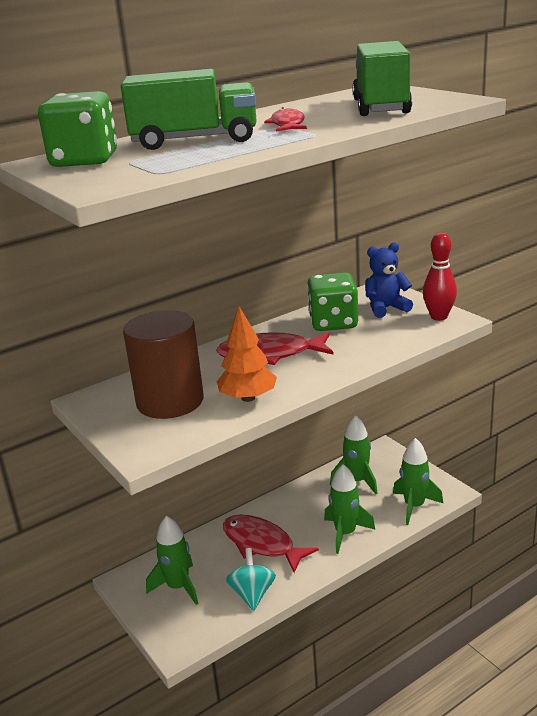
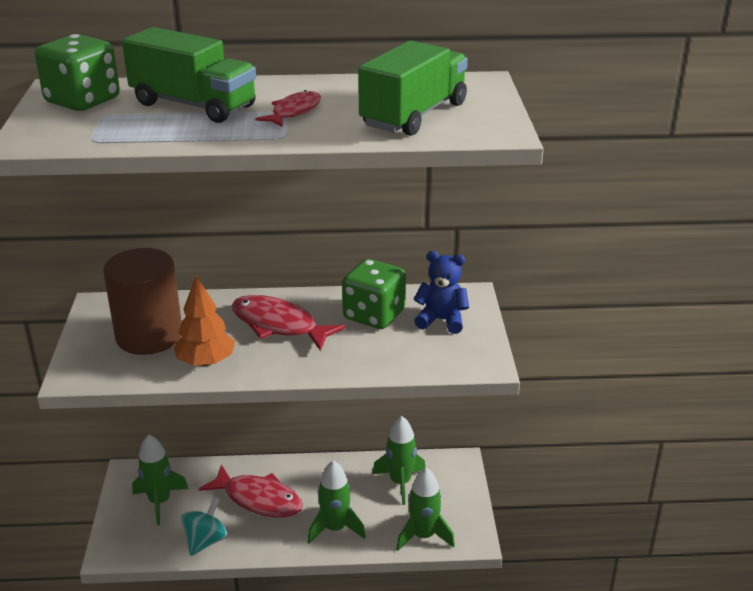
camera: 30 degrees right, 5 degrees up
red fish [223,515,319,573] -> red fish turned 135 degrees clockwise [199,464,303,518]
red bowling pin [423,233,457,321] -> none

